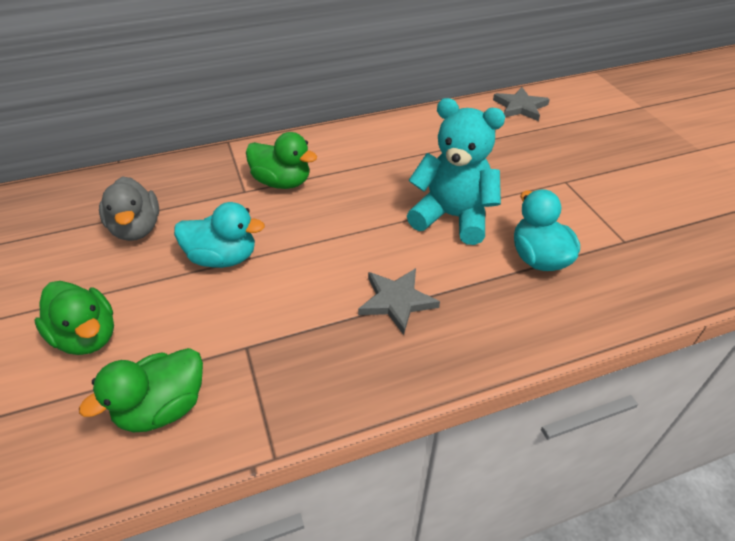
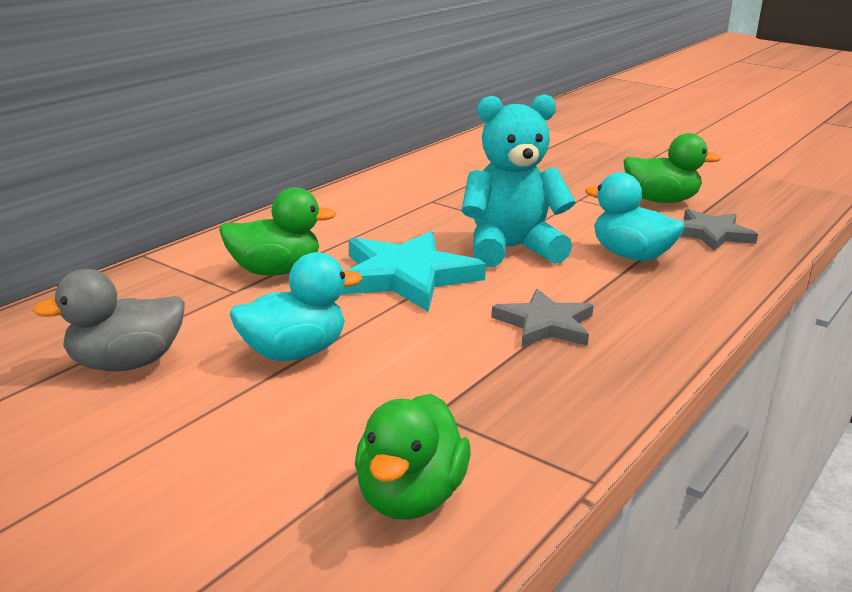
camera: 35 degrees left, 20 degrees down
green duck [34,281,114,355] -> green duck moved to [623,133,722,203]
grey duck [99,176,159,241] -> grey duck turned 120 degrees clockwise [32,269,185,371]
grey star [493,87,550,121] -> grey star moved to [681,209,758,251]
none -> turquoise star [341,231,486,312]

